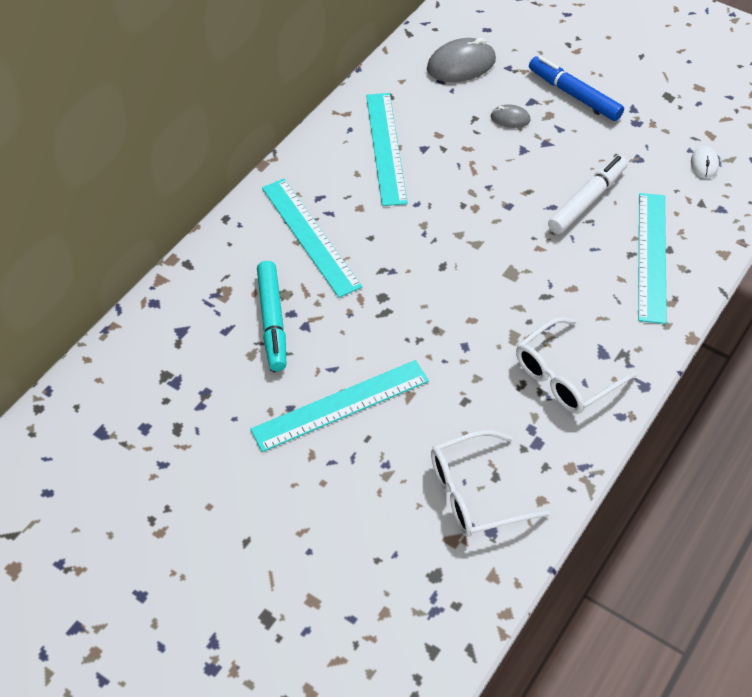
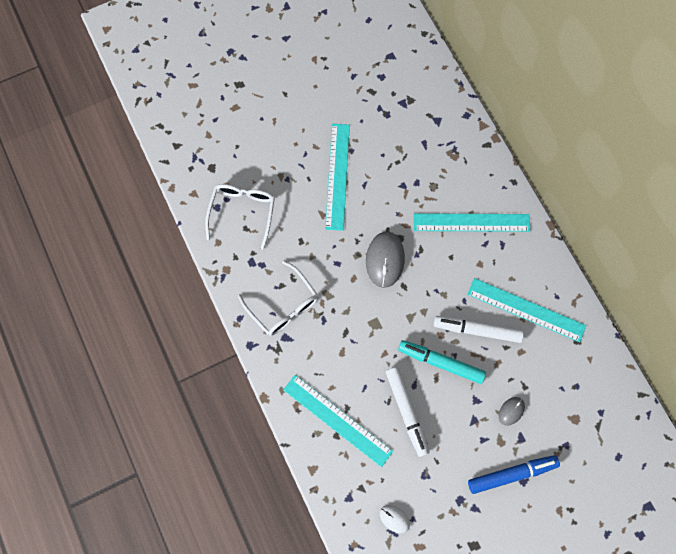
camera: 120 degrees right, 20 degrees up
turquoise marker [257,261,286,371] -> turquoise marker moved to [398,340,486,384]
grey mouse [427,38,496,82] -> grey mouse moved to [366,231,405,288]
white glasses [516,317,637,414] -> white glasses turned 150 degrees clockwise [238,260,318,336]
none -> white marker [434,316,524,343]

